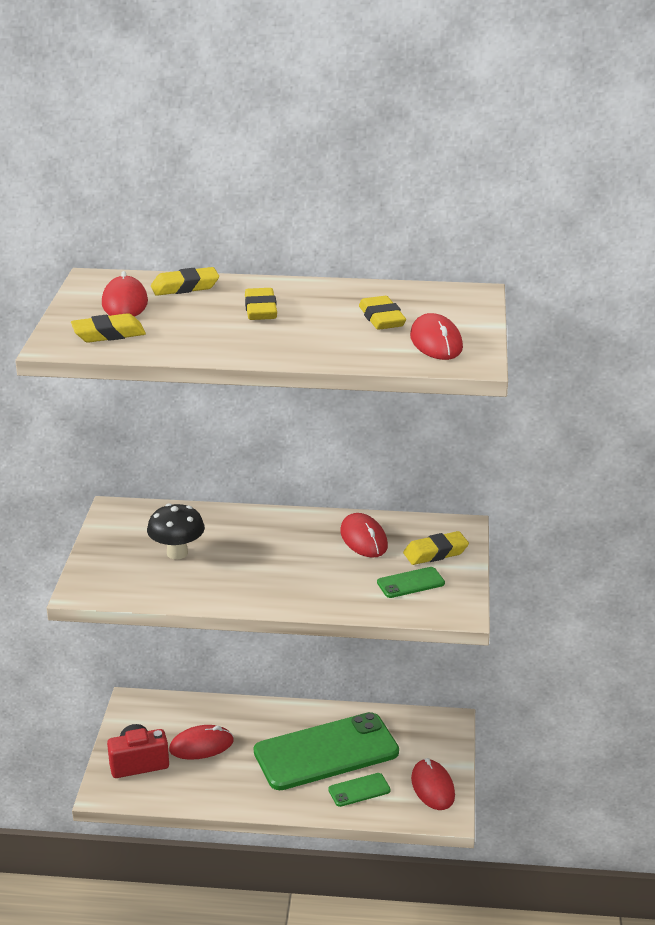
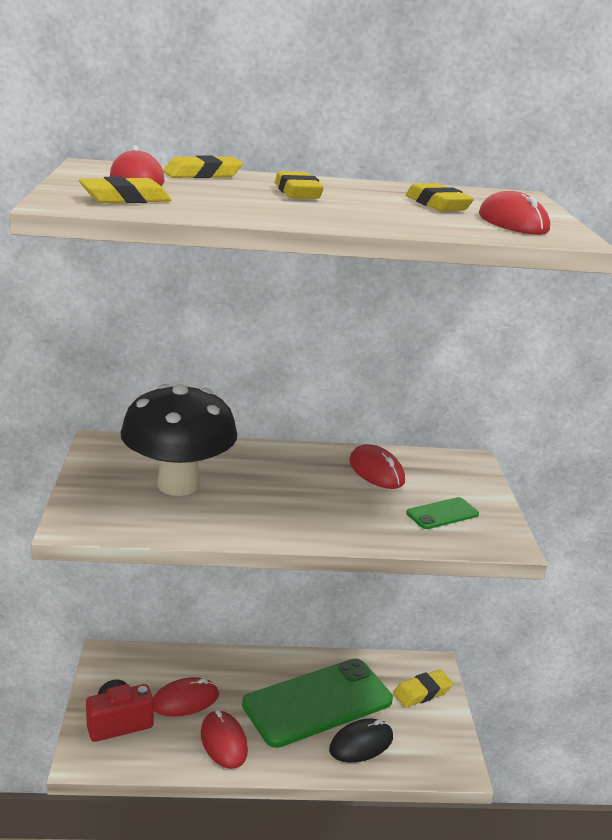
camera: 10 degrees left, 5 degrees down
black mushroom [147,503,205,560] -> black mushroom [120,384,237,496], size x1.77
green phone [328,773,391,807] -> black mouse [329,719,393,763]
yellow eraser [403,531,469,565] -> yellow eraser moved to [393,670,453,707]
red mouse [411,758,455,810] -> red mouse moved to [201,710,248,769]

